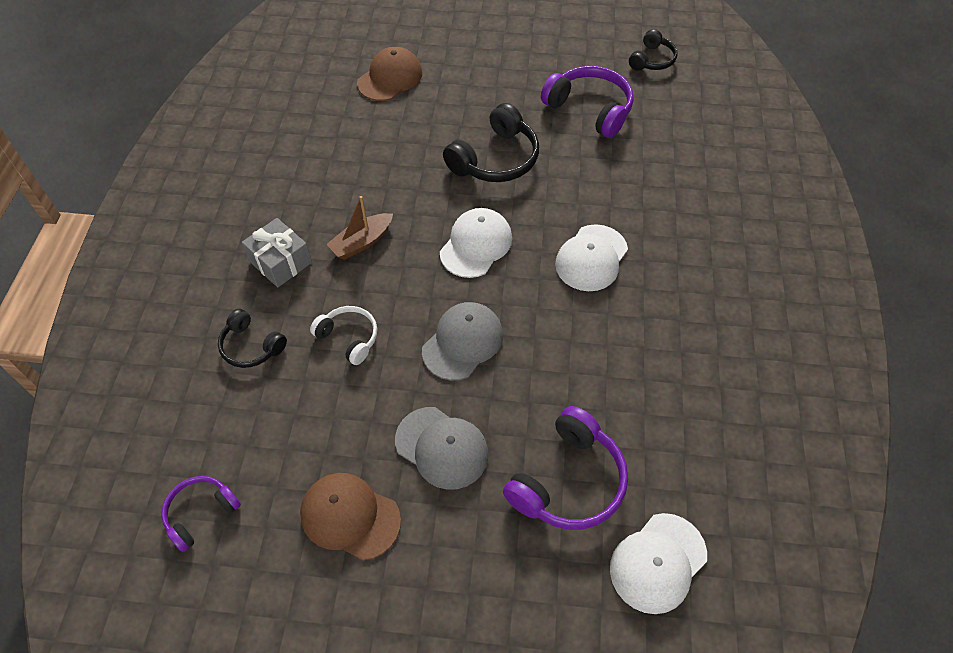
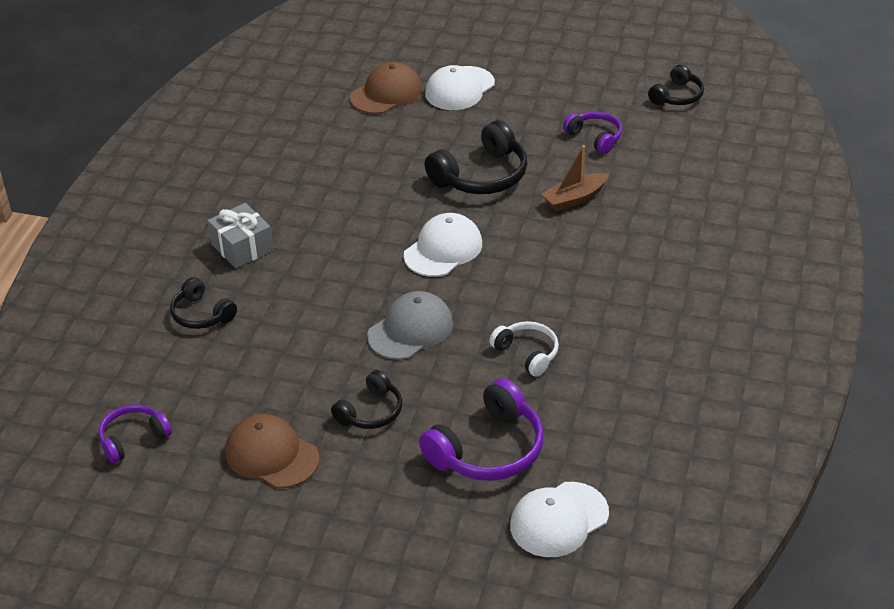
camera: 10 degrees right, 15 degrees down
white headphones [310,306,378,365] -> white headphones moved to [489,321,559,376]
brown boat [326,196,393,260] -> brown boat moved to [541,145,609,211]
grey cap [395,407,489,490] -> black headphones [331,370,402,429]
purple headphones [541,66,634,138] -> purple headphones [563,111,622,154], size x0.59
white cap [555,224,628,291] -> white cap moved to [425,65,495,110]

